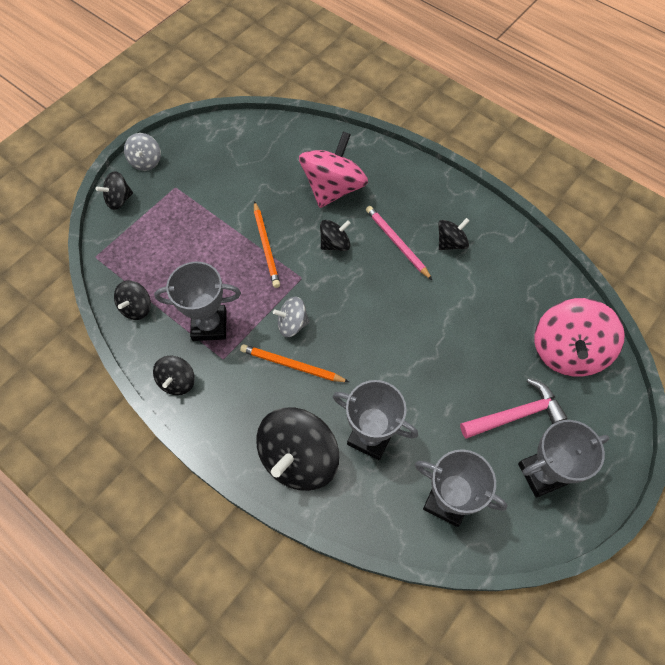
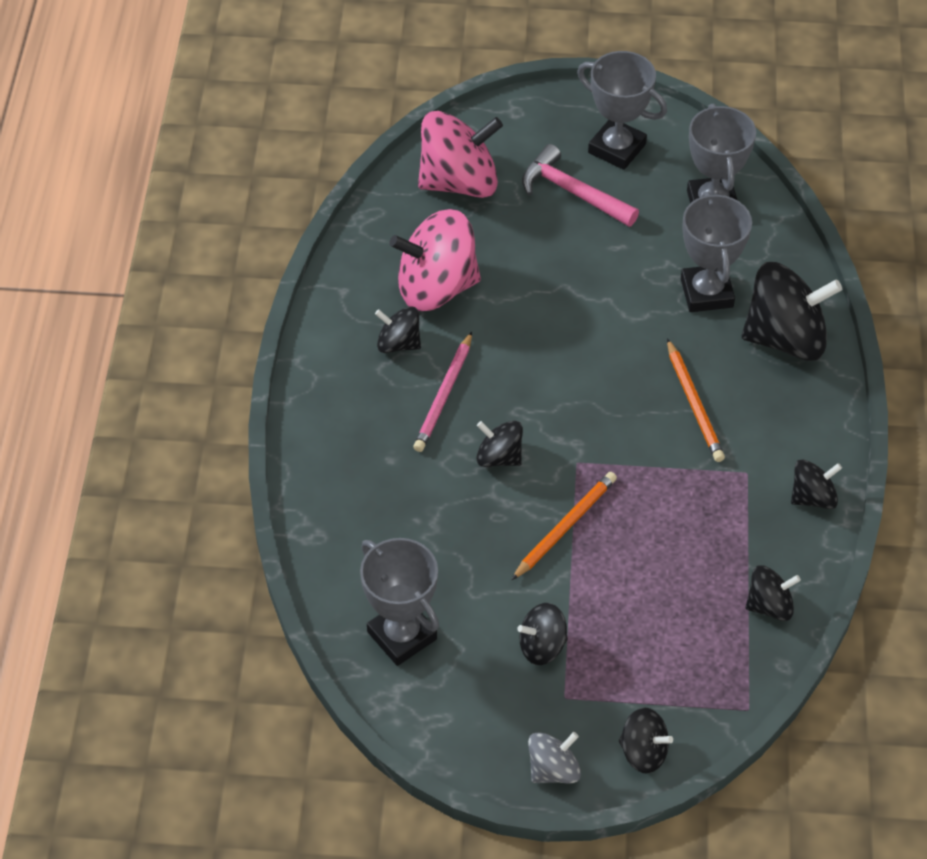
camera: 125 degrees left, 10 degrees down
grey trophy [154,262,241,341] -> grey trophy moved to [360,538,439,666]
grey spinning top [273,297,309,337] -> none
pink spinning top [299,131,368,208] -> pink spinning top moved to [389,209,481,311]
none -> black spinning top [517,603,568,665]

